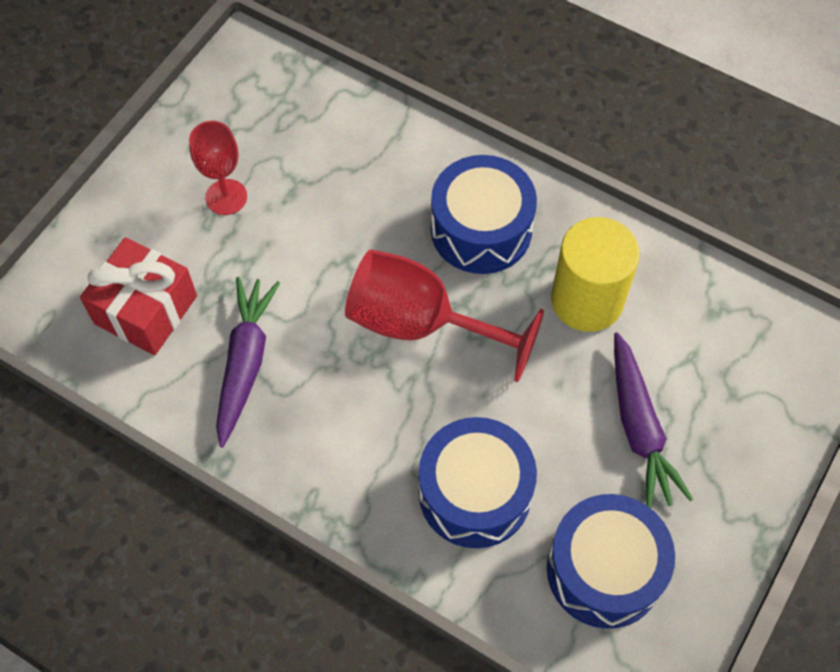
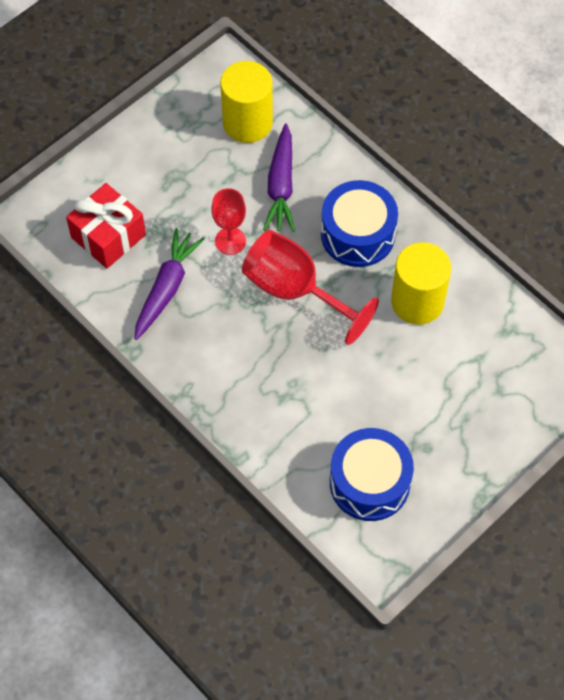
camera: 15 degrees right, 0 degrees up
red goblet [189,121,247,215] -> red goblet moved to [211,188,246,255]
blue drum [419,417,537,548] -> none
purple carrot [614,332,694,508] -> purple carrot moved to [263,123,295,232]
none -> yellow cylinder [220,61,273,143]

